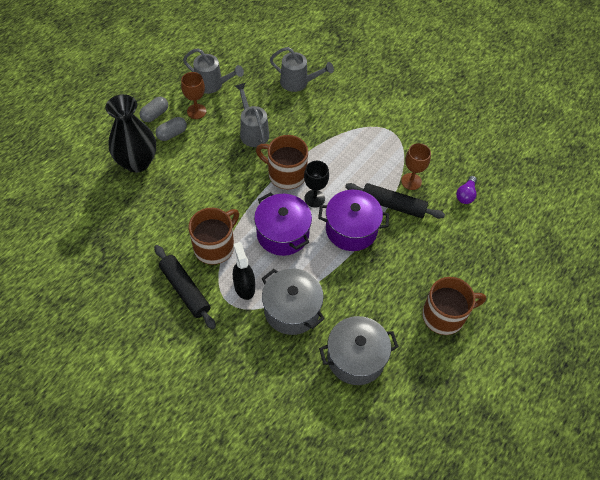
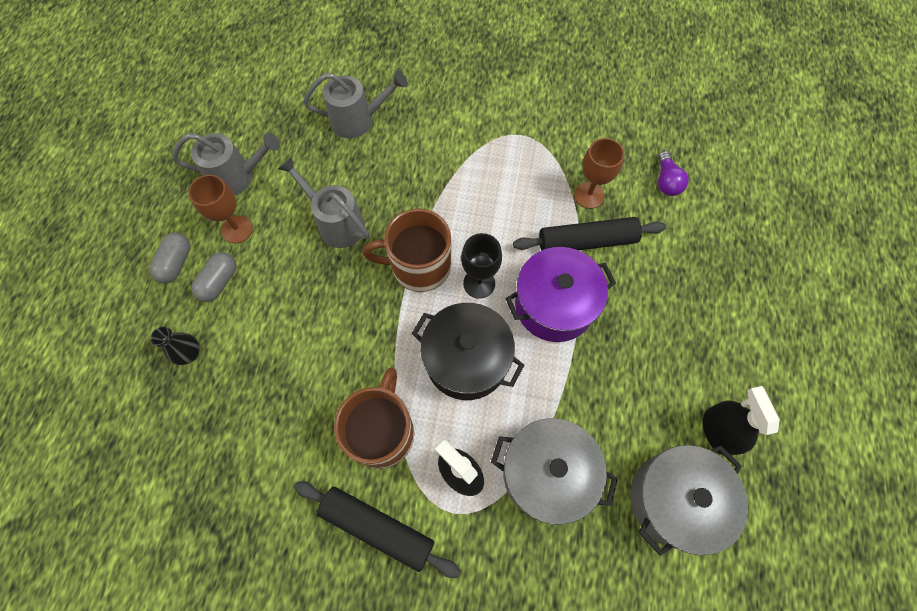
camera: 25 degrees left, 10 degrees up
black vase [105,94,156,173] -> black vase [151,326,200,365], size x0.42
purple pot [254,192,312,256] -> black pot [412,303,524,400]
brown mug [422,277,486,335] -> none
none -> black spray bottle [703,386,780,456]

